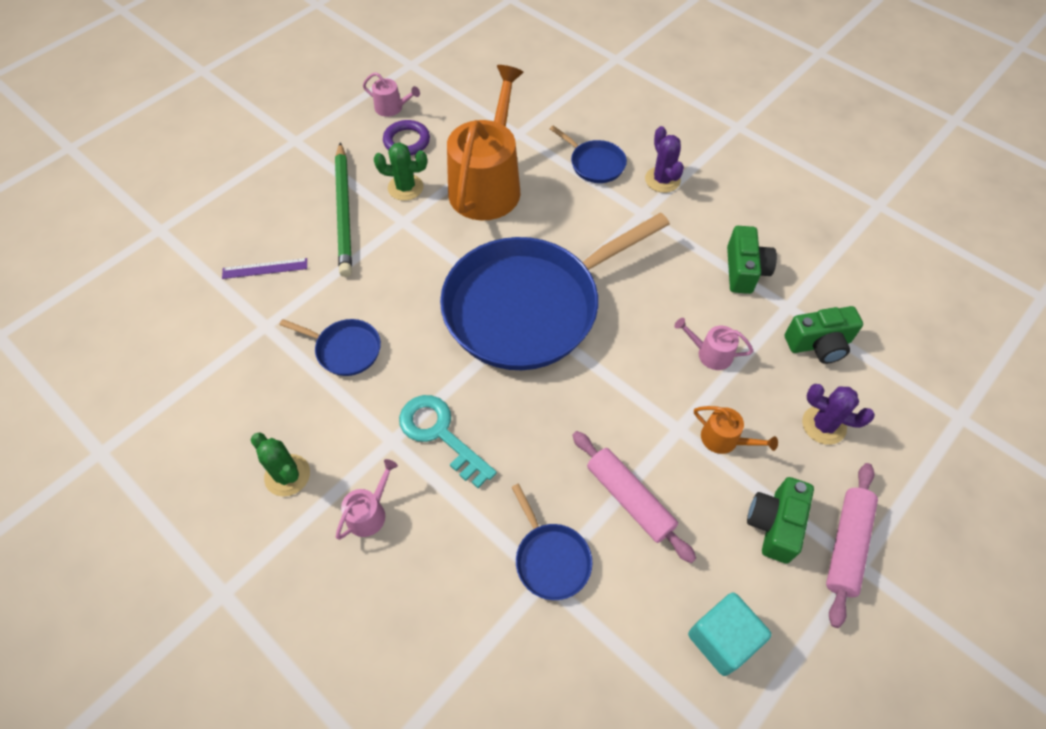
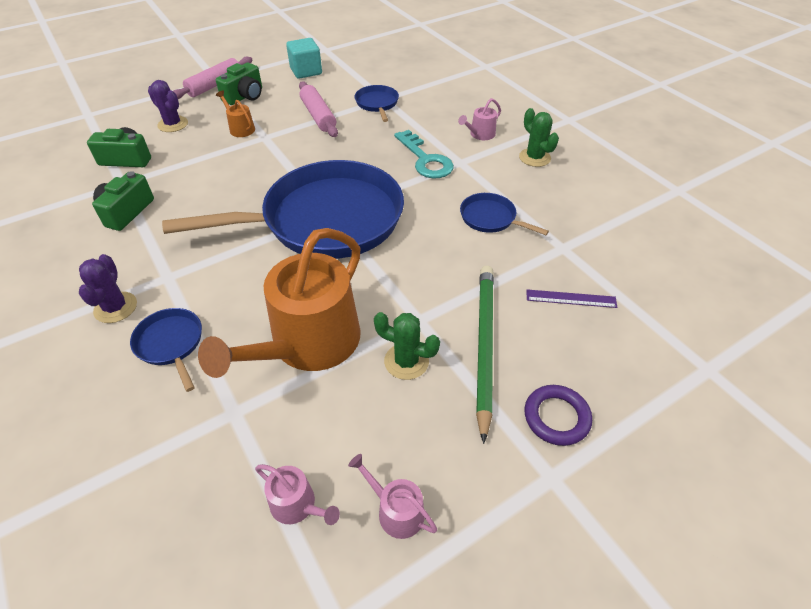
camera: 165 degrees left, 10 degrees down
purple ring [383,120,430,156] -> purple ring moved to [524,385,592,446]
pink watering can [675,318,753,370] -> pink watering can moved to [255,464,340,525]

